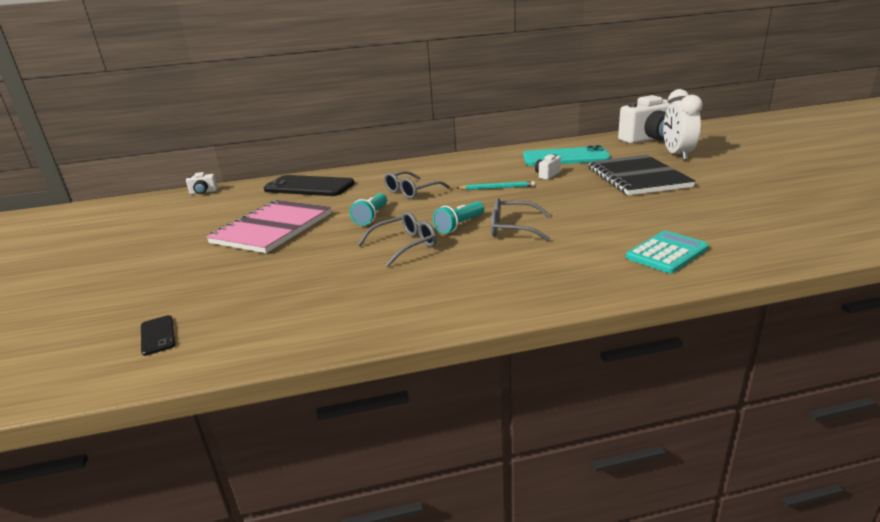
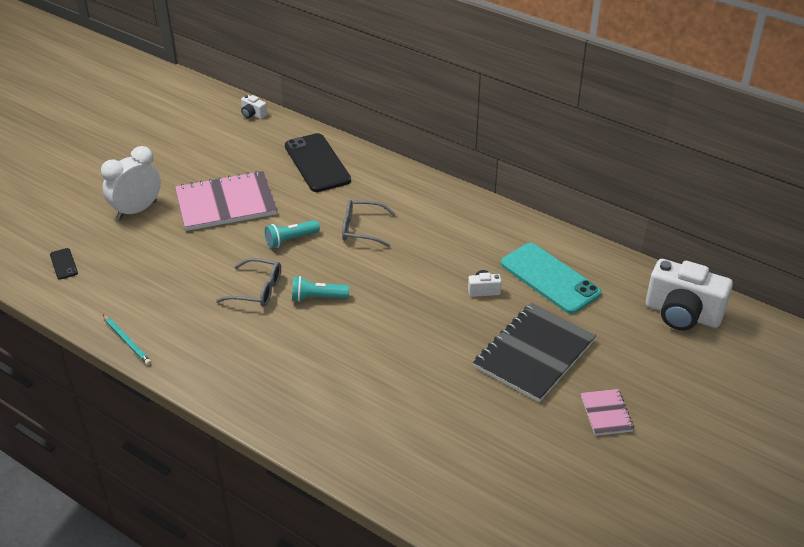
camera: 45 degrees right, 15 degrees up
black phone [141,315,175,356] -> black phone turned 45 degrees counterclockwise [50,248,78,279]
turquoise pencil [457,181,535,190] -> turquoise pencil moved to [103,315,151,365]
grey glasses [491,198,550,241] -> none
turquoise calculator [626,231,709,273] -> none
white clock [663,89,703,160] -> white clock moved to [101,146,161,220]
none -> pink notebook [581,389,634,436]

